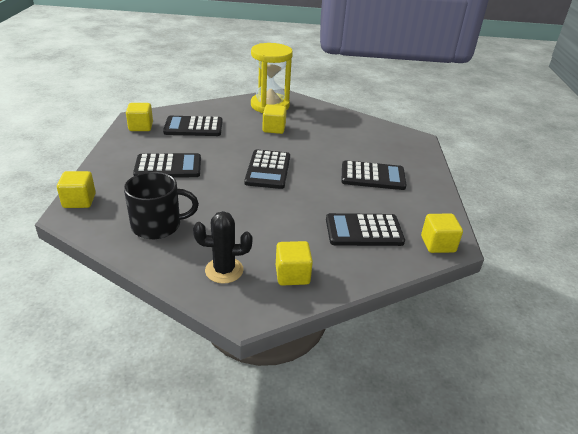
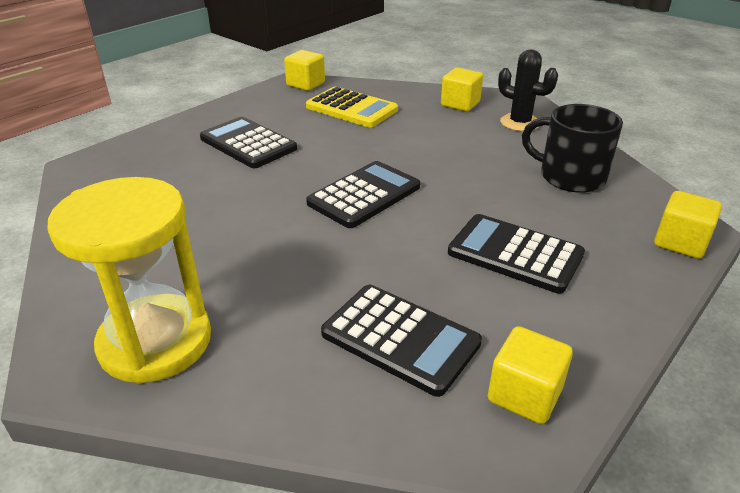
camera: 140 degrees left, 0 degrees up
yellow cube [262,105,287,134] -> none
black calculator [326,213,405,246] -> yellow calculator [306,87,398,127]

